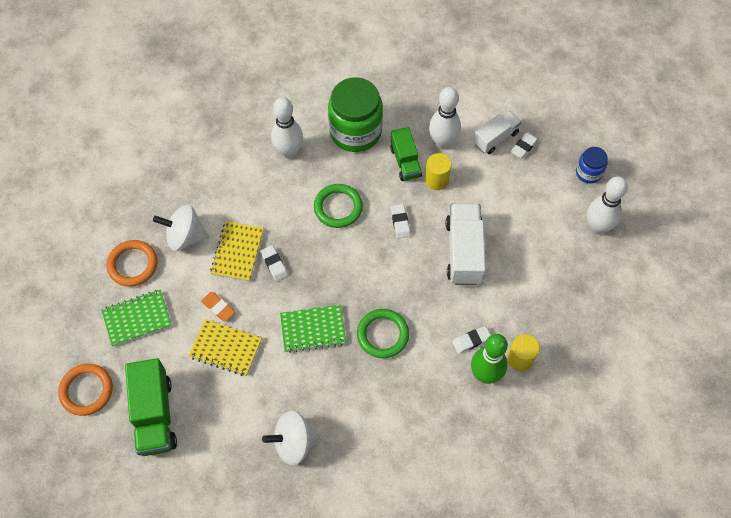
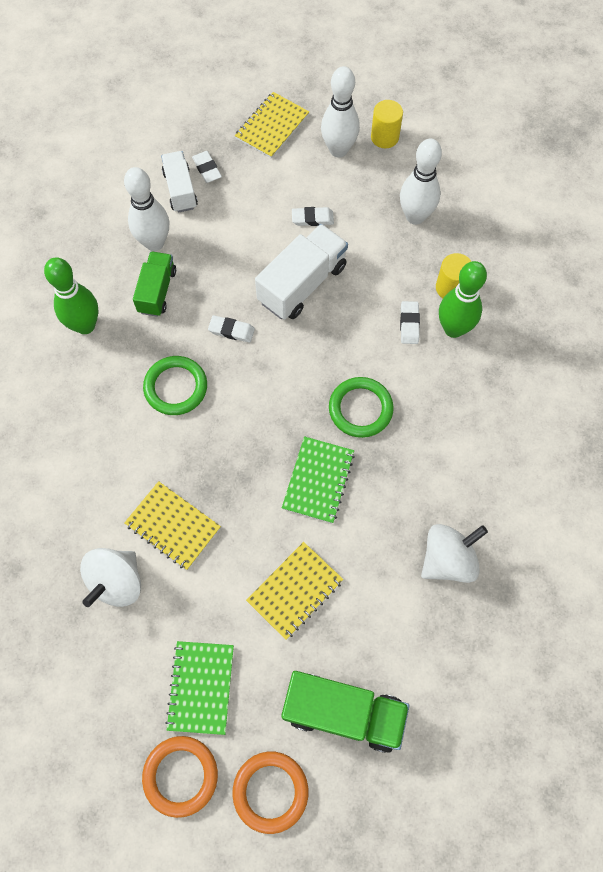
camera: 65 degrees left, 5 degrees up
orange ring [107,240,157,287] -> orange ring moved to [142,736,218,818]
orange eraser [201,292,235,321] -> none
white eraser [261,245,288,281] -> white eraser moved to [292,207,334,226]
white spinning top [262,411,320,465] -> white spinning top turned 135 degrees counterclockwise [421,524,488,583]
white bowling pin [271,97,303,159] -> white bowling pin moved to [400,138,442,225]
green jar [328,77,383,152] -> green bowling pin [44,258,99,334]
green truck [390,127,422,181] -> green truck turned 90 degrees counterclockwise [133,251,176,317]
yellow cylinder [425,153,452,190] -> yellow cylinder moved to [371,100,403,148]
white truck [446,204,486,285] -> white truck turned 105 degrees clockwise [255,224,348,320]
blue jar [576,147,608,184] -> yellow notebook [235,92,309,159]

